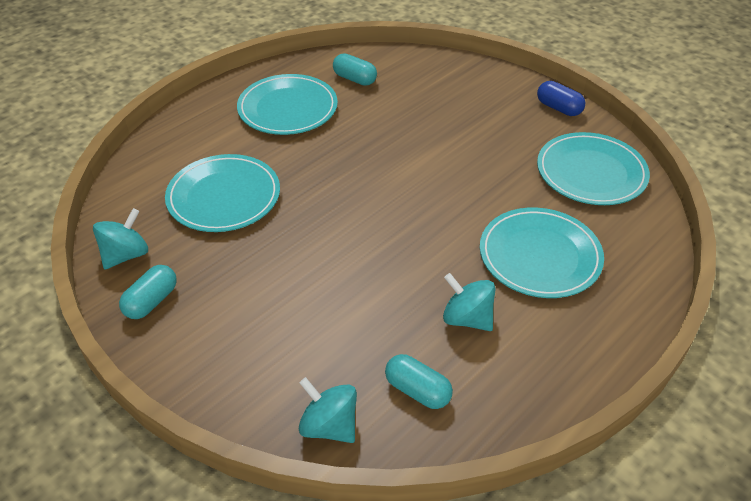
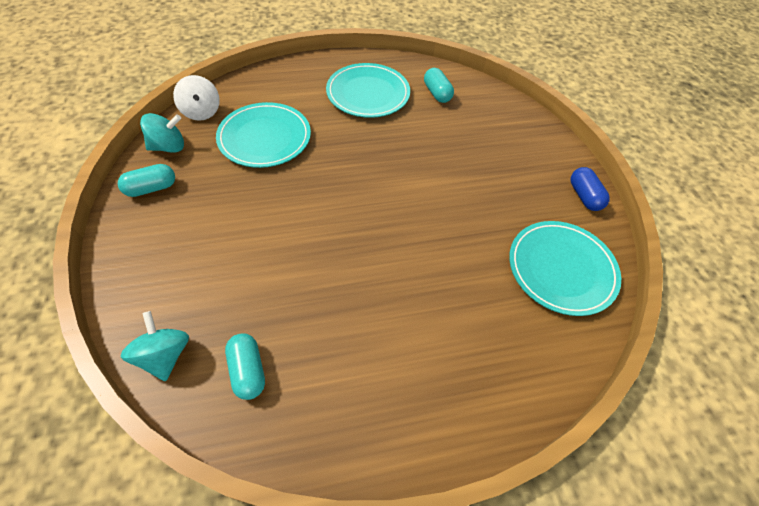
camera: 30 degrees right, 10 degrees up
turquoise spinning top [443,273,495,331] -> none
turquoise plate [480,207,604,298] -> none
none -> white spinning top [173,75,220,121]

